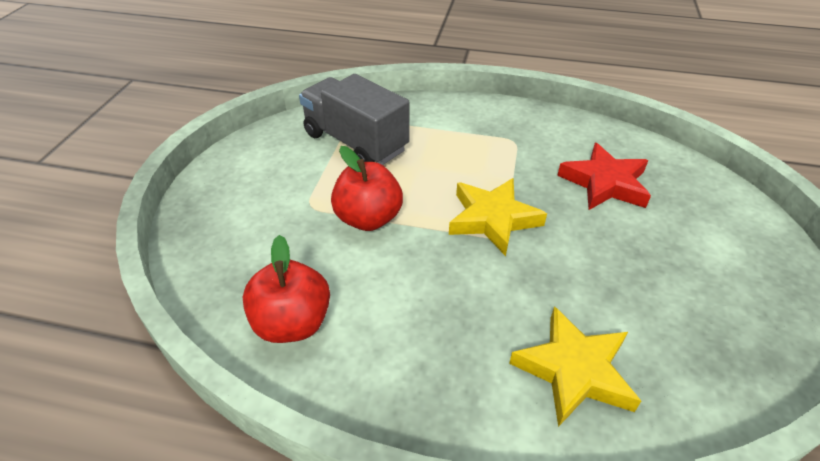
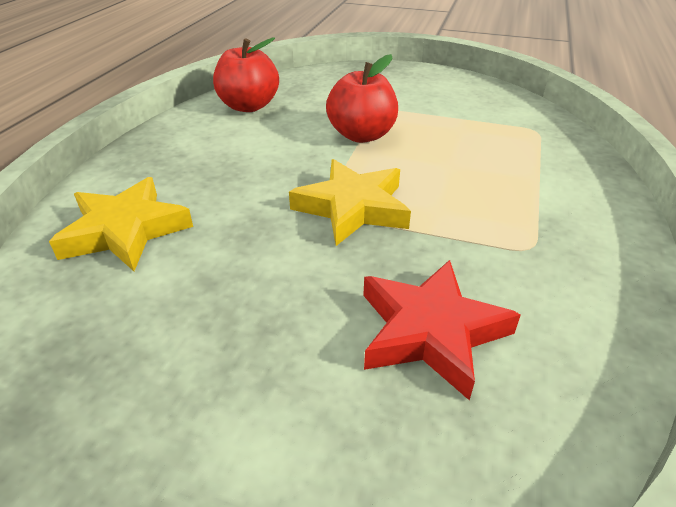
camera: 95 degrees right, 5 degrees down
grey truck [299,74,410,165] -> none

